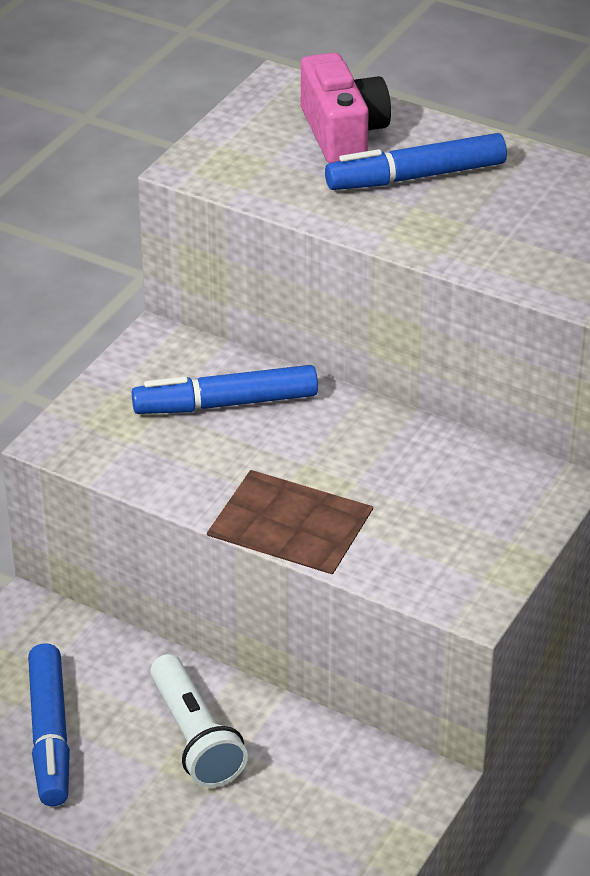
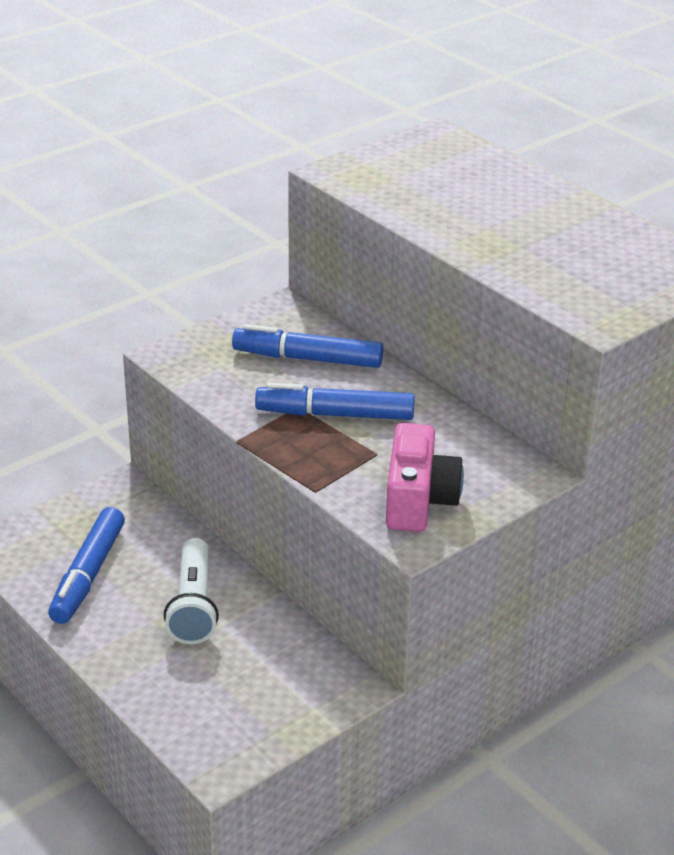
camera: 20 degrees right, 5 degrees down
pink camera [301,52,391,163] -> pink camera moved to [386,423,464,532]
blue marker [325,133,507,190] -> blue marker moved to [255,383,415,420]

